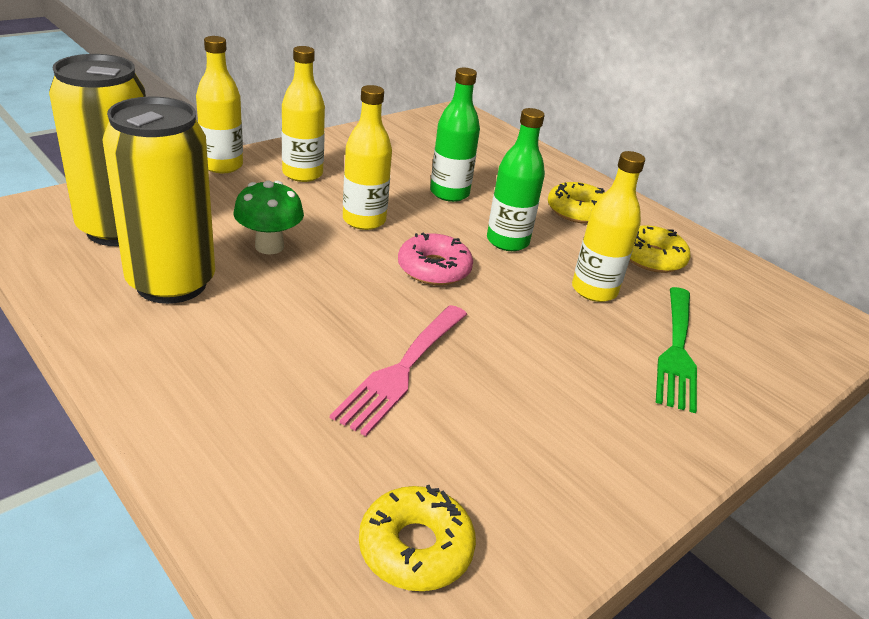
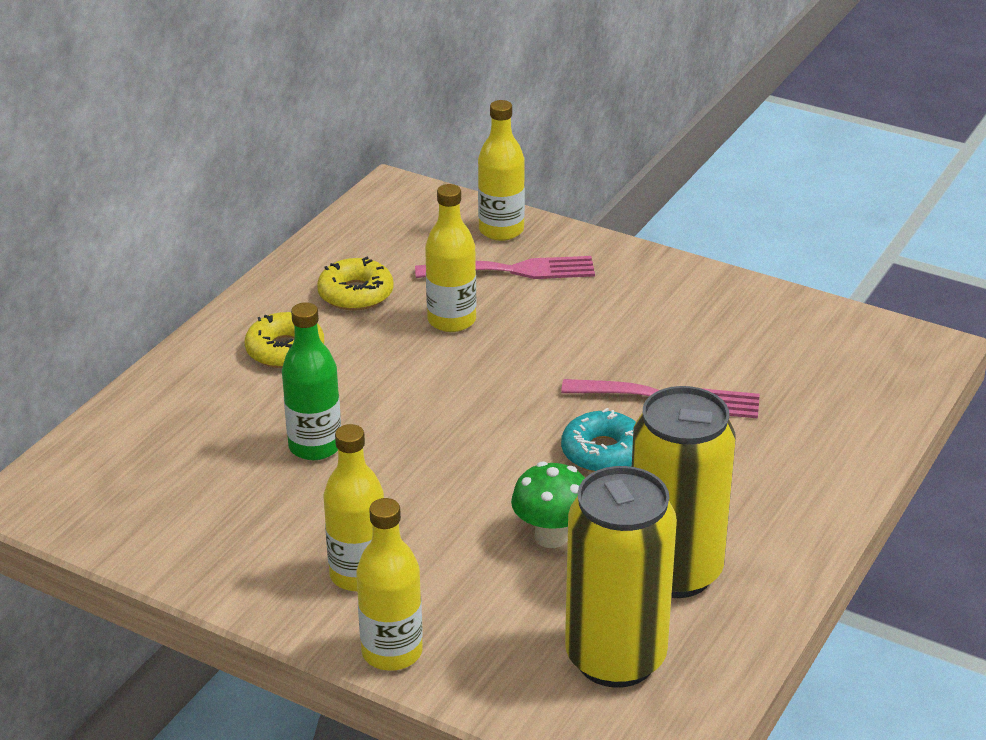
camera: 105 degrees left, 0 degrees up
yellow bottle [343,85,392,230] -> yellow bottle moved to [478,100,525,241]
yellow donut [359,485,476,591] -> none
pink donut [398,233,473,285] -> none
green bottle [487,108,545,251] -> none
green fork [656,287,697,413] -> pink fork [415,256,595,279]
none -> turquoise donut [561,408,636,472]

